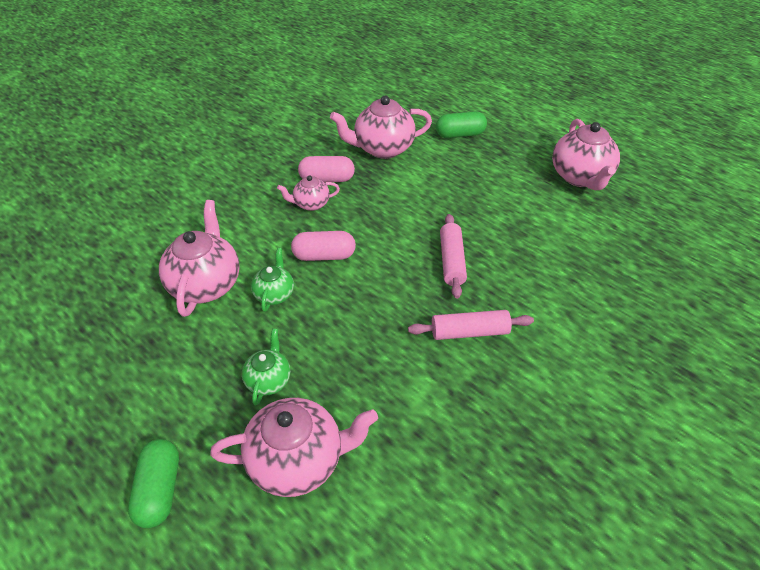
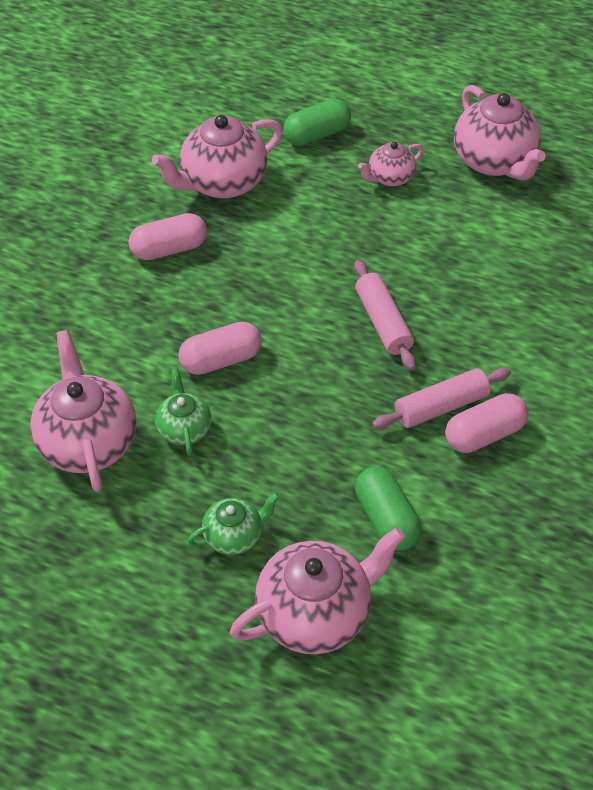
camera: 20 degrees left, 5 degrees up
green capsule [128,439,179,528] -> green capsule moved to [355,466,422,551]
green teapot [242,328,290,406] -> green teapot turned 75 degrees clockwise [188,493,280,555]
pink teapot [277,175,340,211] -> pink teapot moved to [358,142,423,186]
none -> pink capsule [445,393,528,453]

